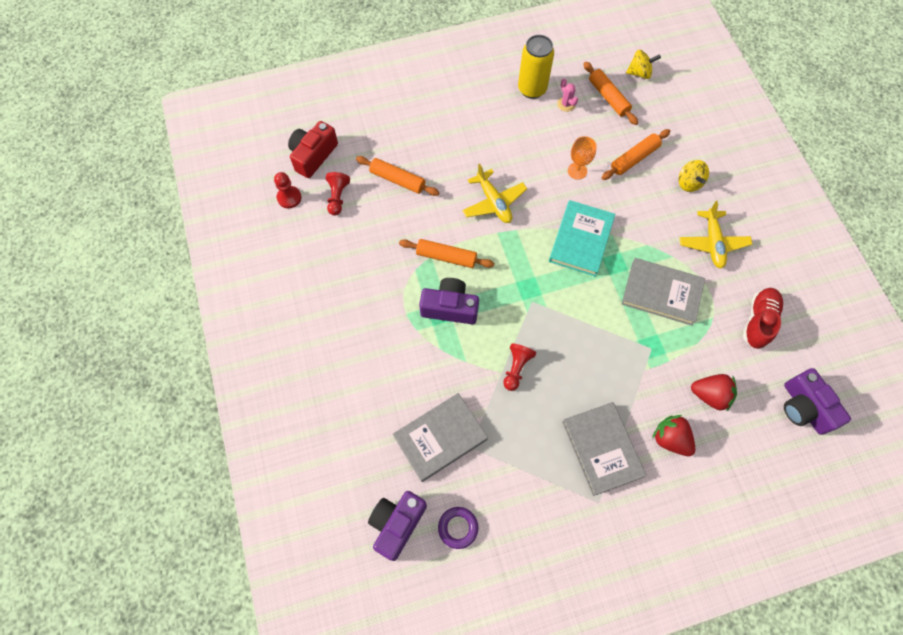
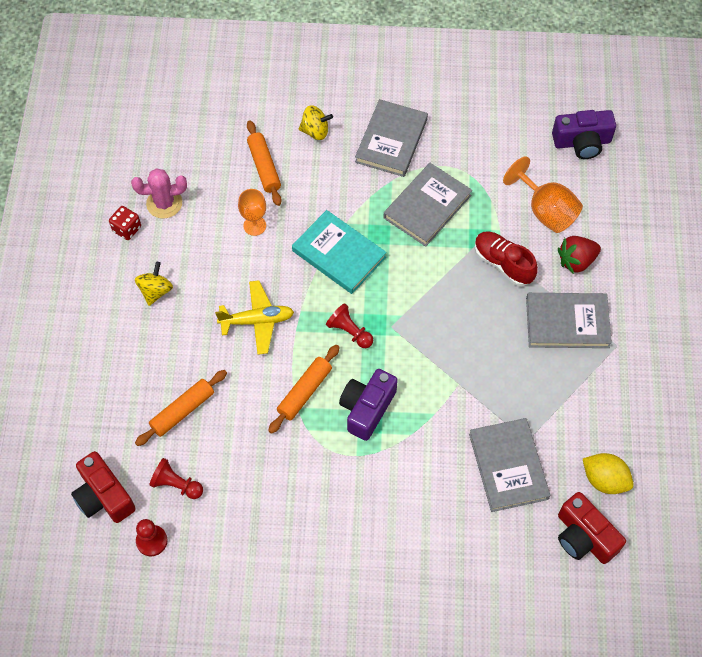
camera: 70 degrees left, 5 degrees down
purple camera [368,491,427,561] -> red camera [558,492,626,564]
purple ring [438,507,478,549] -> yellow lemon [583,453,634,494]
red pawn [503,343,536,391] -> red pawn moved to [326,303,373,348]
yellow can [518,35,554,99] -> red dice [109,206,141,240]
pink cactus [557,79,578,112] -> pink cactus [131,168,187,218], size x1.63
orange rolling pin [583,62,638,125] -> none
yellow spinning top [626,50,661,79] -> yellow spinning top moved to [135,262,173,306]
yellow plane [679,201,752,268] -> grey book [355,99,428,177]
red strawberry [691,374,737,412] -> orange goblet [503,157,583,233]
red shoe [743,288,784,349] -> red shoe moved to [474,231,538,286]

